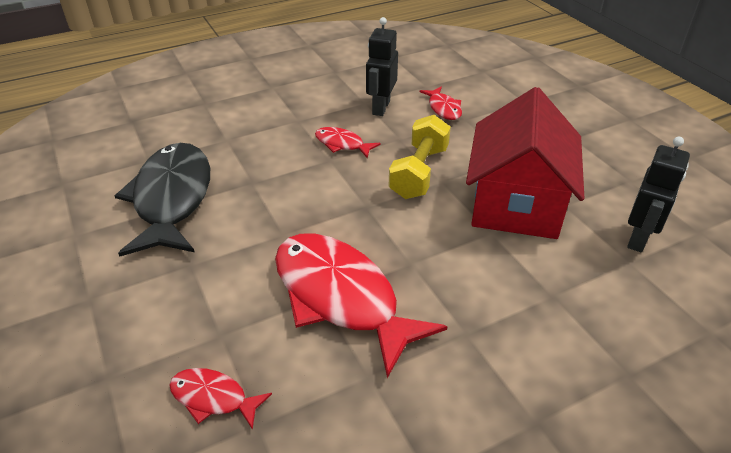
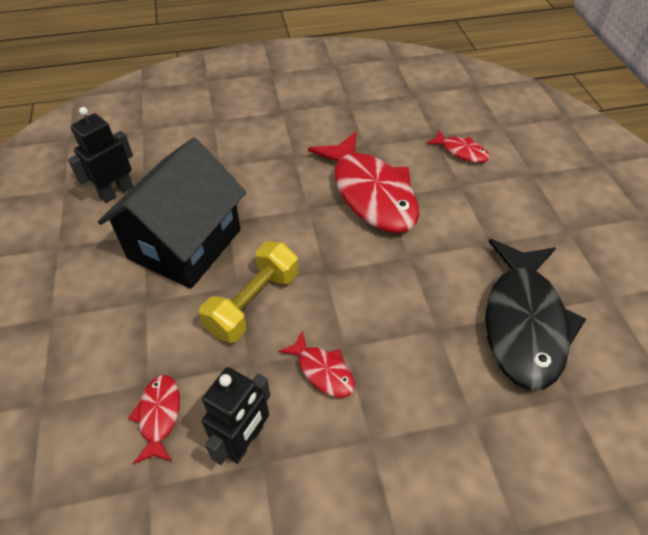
camera: 165 degrees left, 10 degrees up
red house [466,87,584,239] -> black house [98,137,246,289]

